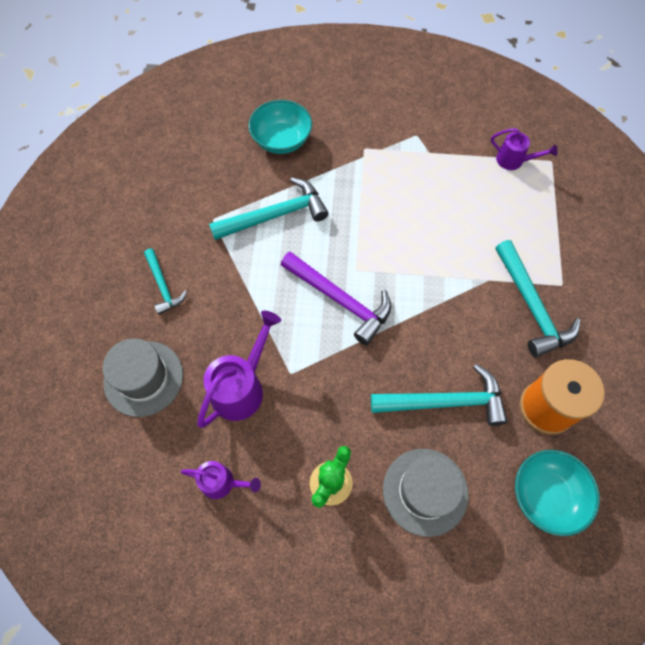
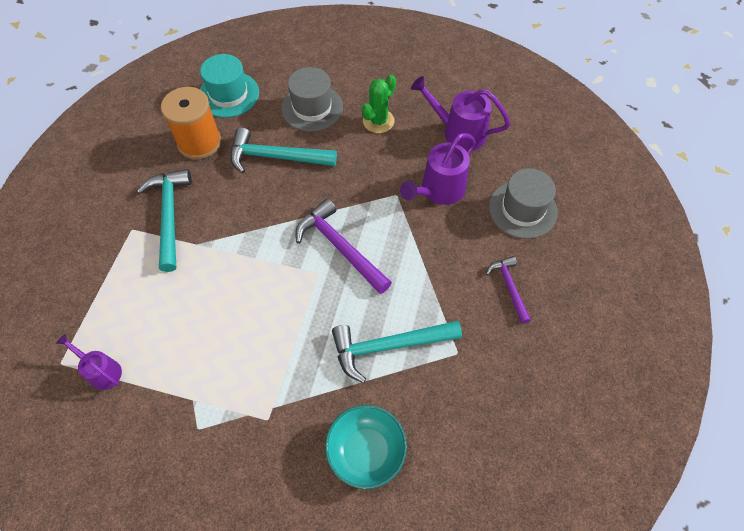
camera: 170 degrees left, 5 degrees down
turquoise hammer [144,249,187,315] -> purple hammer [486,256,531,324]
purple watering can [181,461,261,499] -> purple watering can [411,76,511,151], size x1.66
turquoise bowl [515,450,600,536] -> turquoise hat [200,54,259,118]

